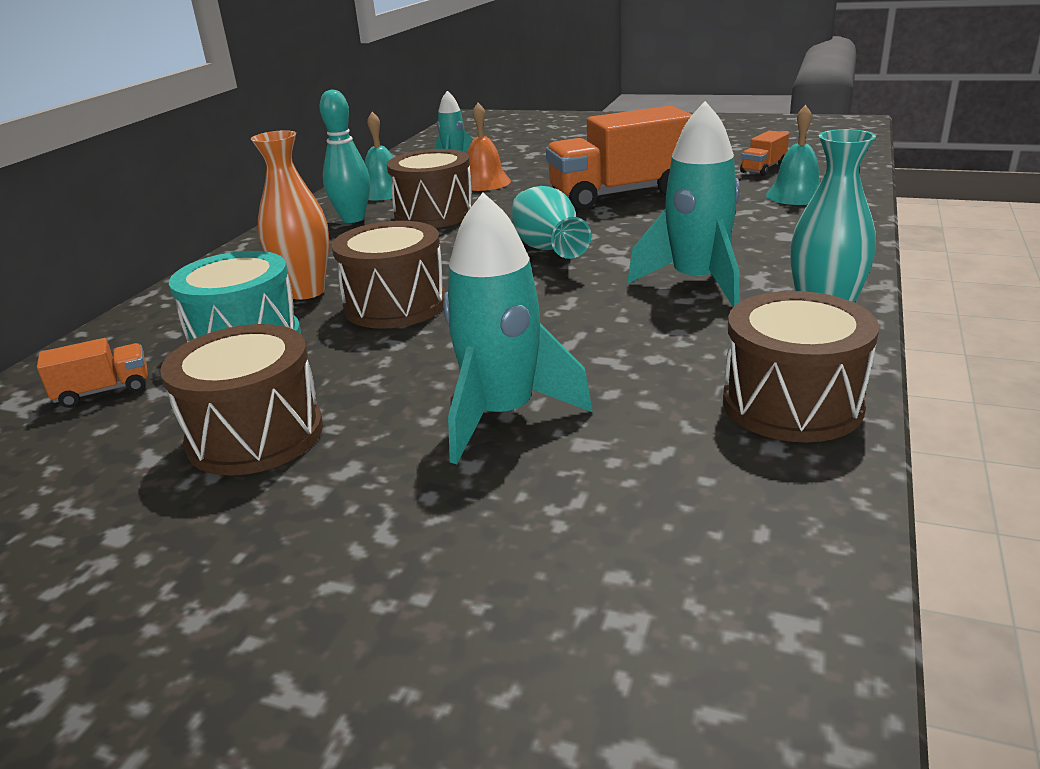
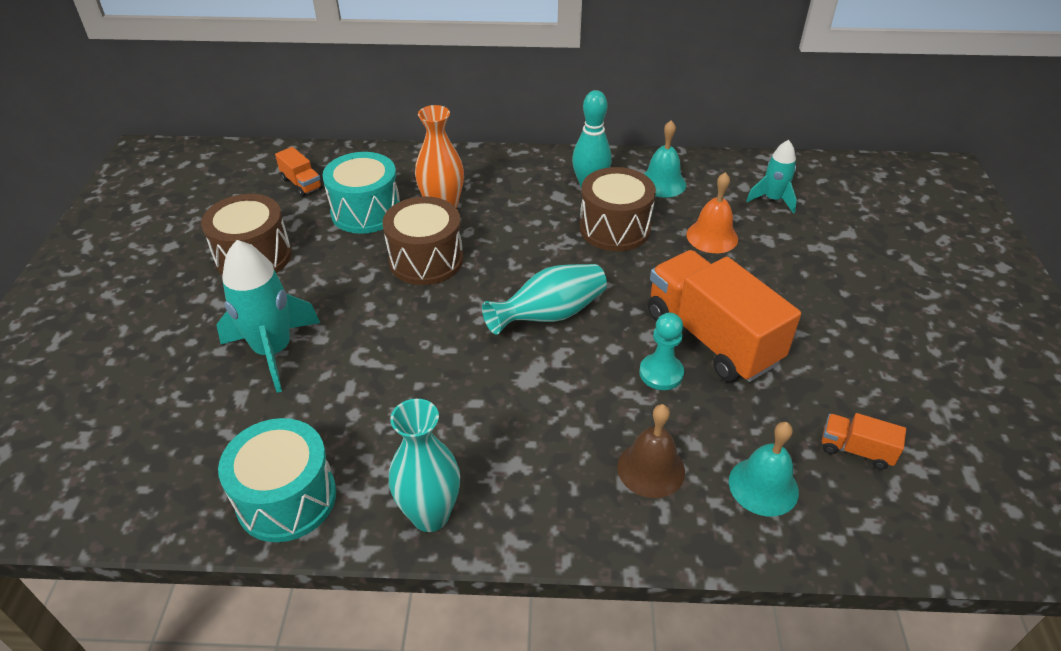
camera: 70 degrees right, 15 degrees up
turquoise rocket [627,101,740,307] -> none
brown drum [723,291,879,442] -> turquoise drum [218,418,336,542]
none -> brown bell [617,404,685,498]
none -> turquoise pawn [639,313,684,390]

